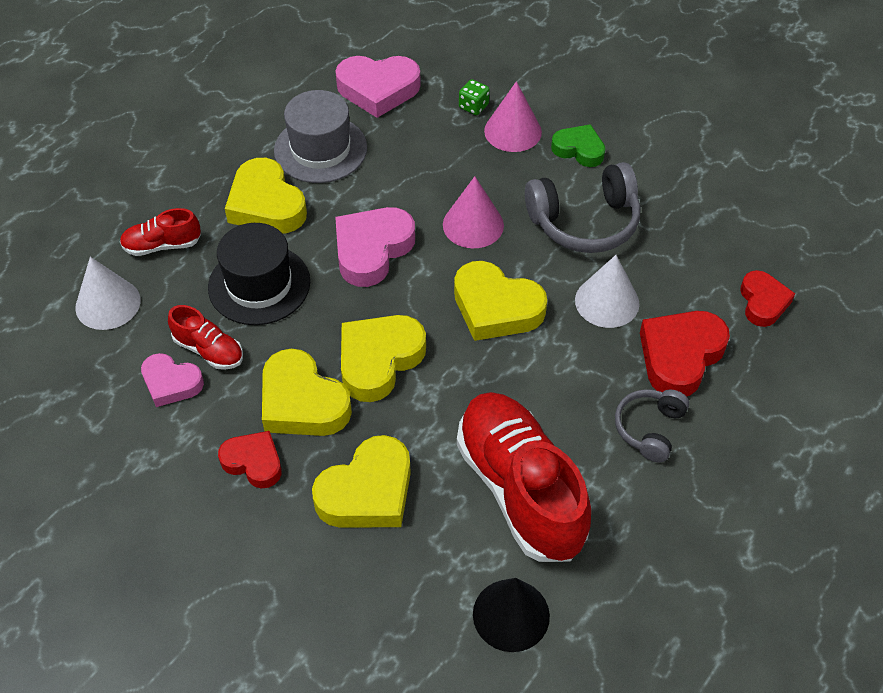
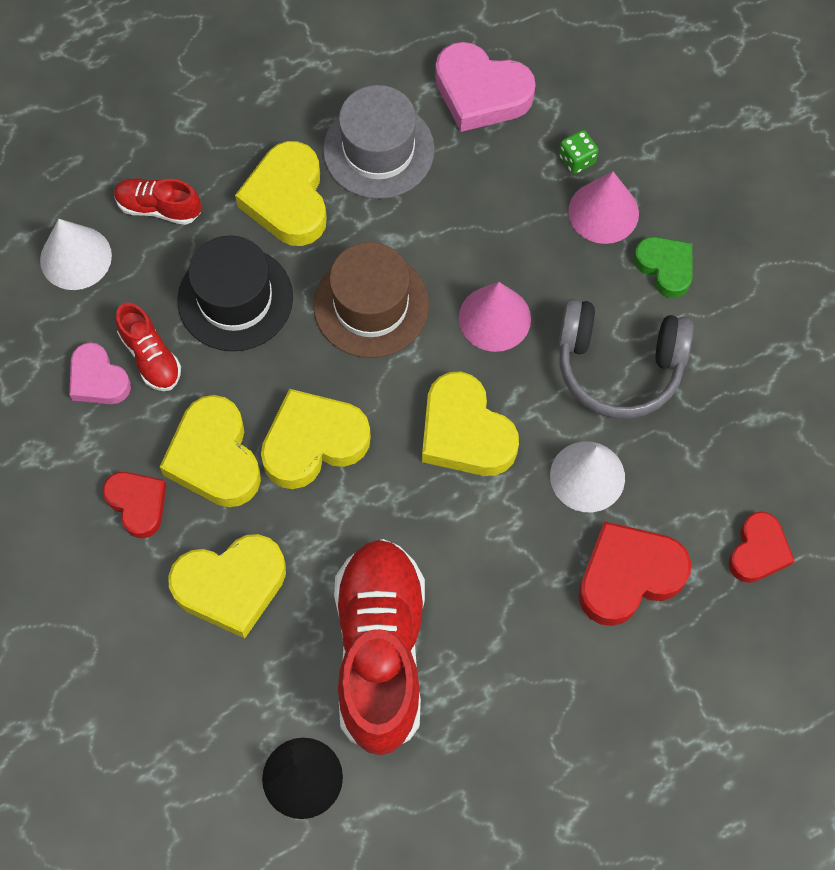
camera: 25 degrees right, 15 degrees up
pink heart [335,207,415,287] -> brown hat [313,242,429,358]
grey headphones [615,389,689,462] -> none

